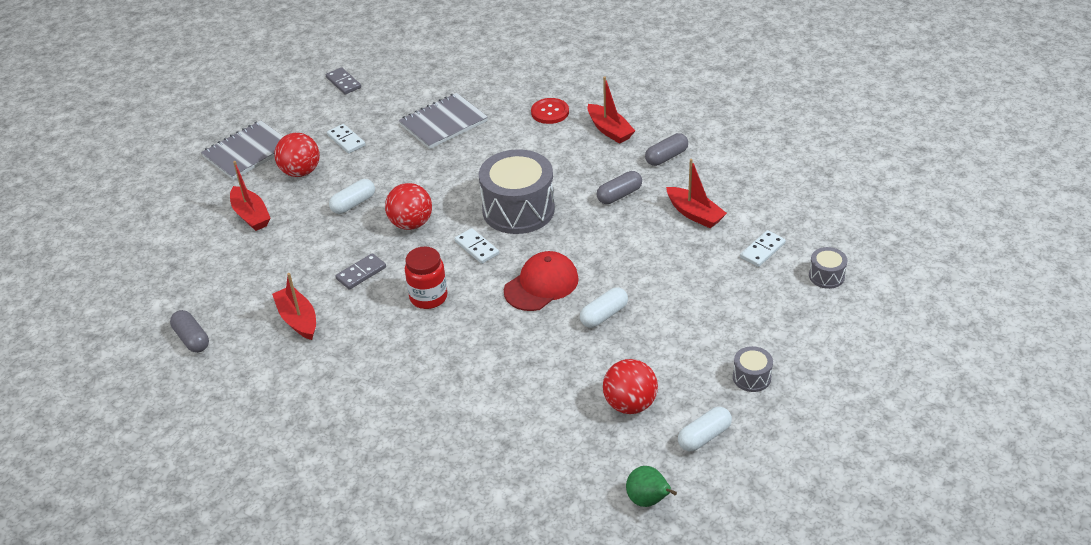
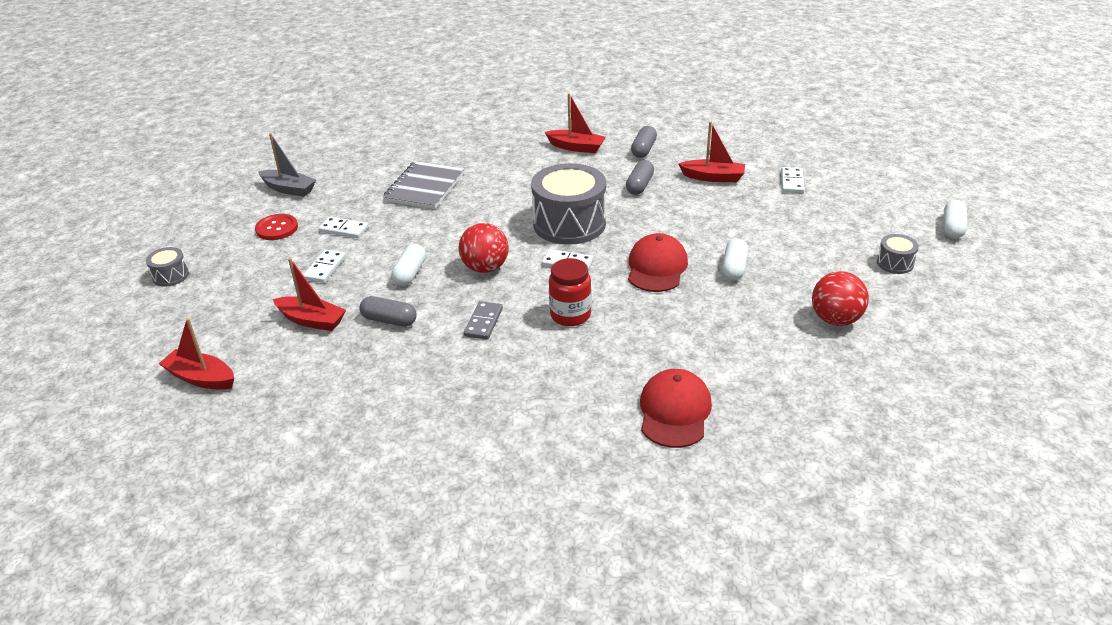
camera: 35 degrees left, 5 degrees down
grey capsule [170,310,209,353] -> grey capsule moved to [359,296,416,327]
grey notebook [201,121,284,180] -> none
red boat [272,273,316,340] -> red boat moved to [158,318,234,390]
red ball [274,133,320,177] -> white domino [303,250,346,283]
grey domino [326,67,361,94] -> grey boat [258,133,316,197]
red button [531,98,569,124] -> red button moved to [255,214,298,240]
green pear [626,466,677,507] -> none
white capsule [678,407,732,451] -> white capsule moved to [943,200,967,239]
grey drum [809,247,847,289] -> grey drum moved to [146,247,189,287]
none -> red cap [640,369,712,448]

